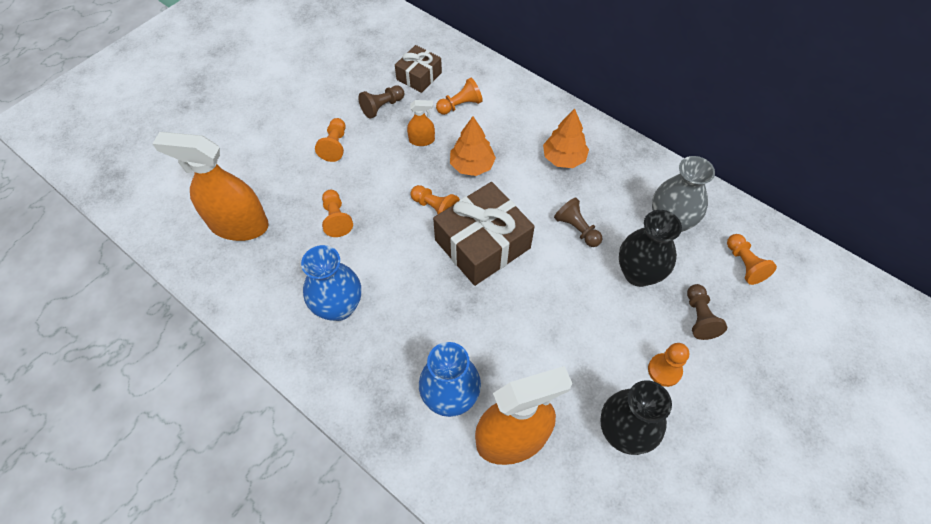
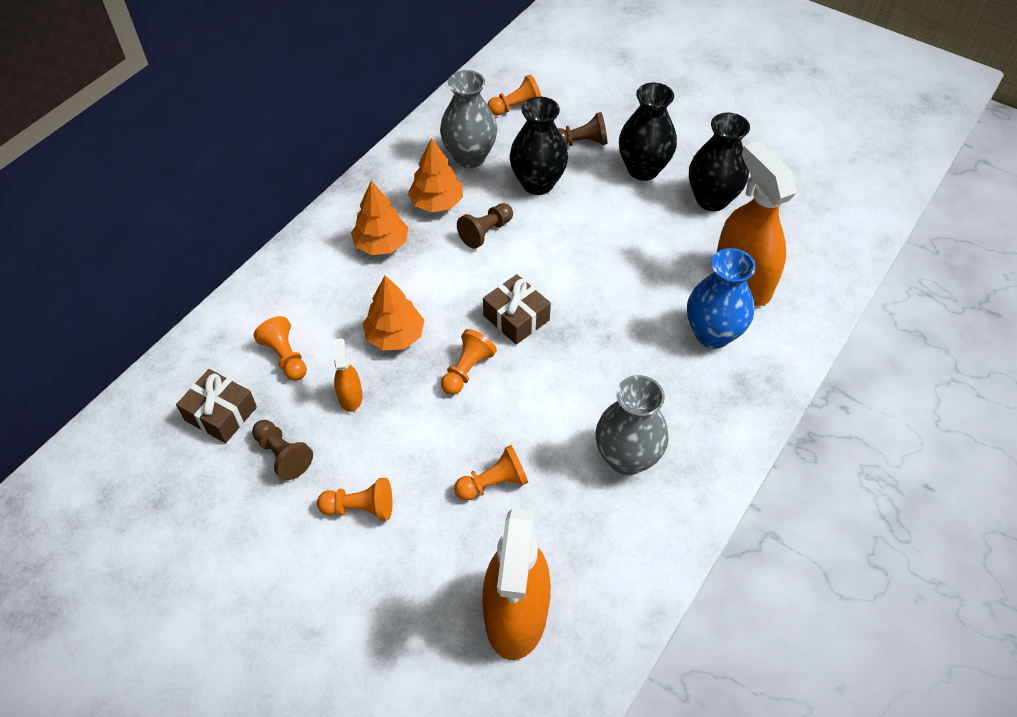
camera: 95 degrees left, 5 degrees down
blue vase [301,245,361,321] -> grey vase [596,375,669,475]
brown gift [433,182,535,286] -> brown gift [483,274,551,345], size x0.57
orange pawn [648,343,689,387] -> black vase [619,82,677,181]
none -> orange tree [408,138,463,212]

